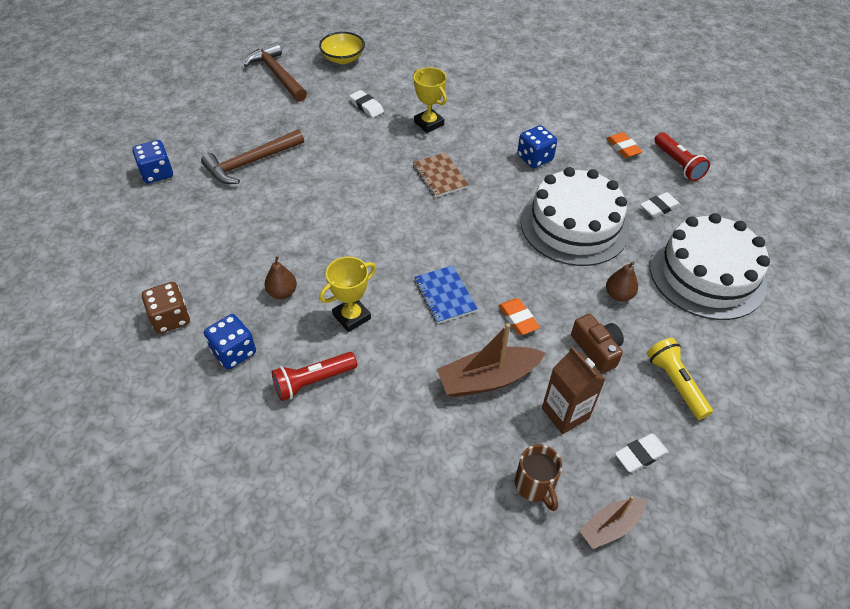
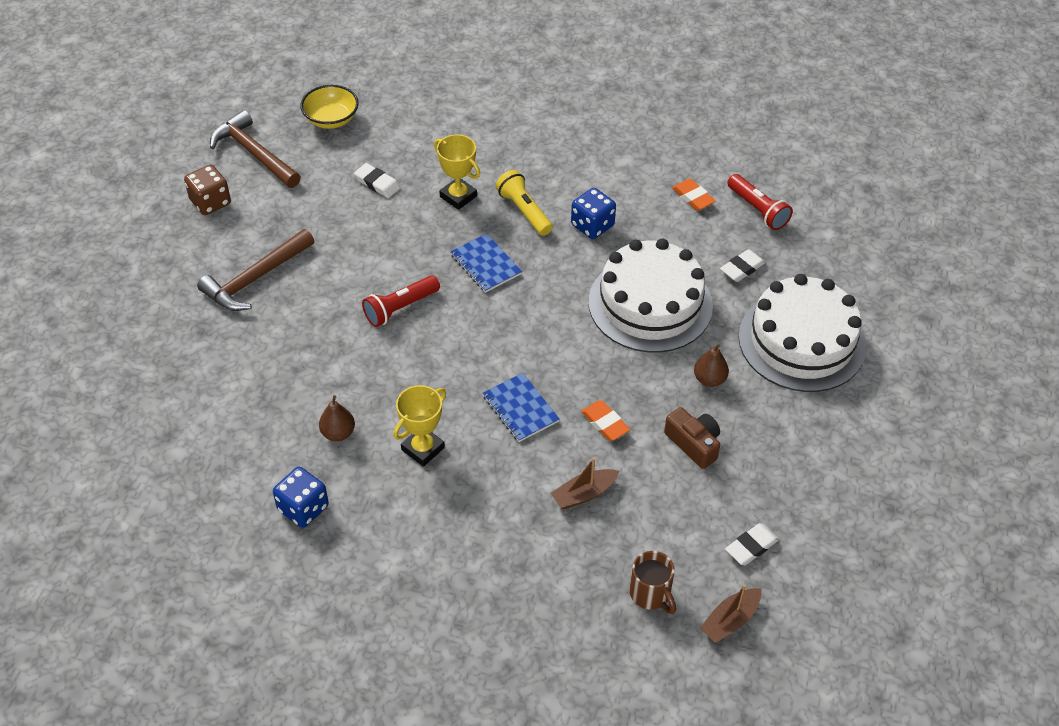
camera: 10 degrees left, 0 degrees up
blue dice [132,140,173,184] -> none
brown dice [142,282,190,334] -> brown dice moved to [184,165,231,215]
red flashlight [272,352,357,401] -> red flashlight moved to [362,275,440,327]
brown notebook [413,152,469,197] -> blue notebook [450,233,522,293]
brown boat [437,323,545,397] -> brown boat [551,457,619,509], size x0.62
brown carton [542,346,606,434] -> none
yellow flashlight [647,338,713,420] -> yellow flashlight moved to [495,170,553,236]

